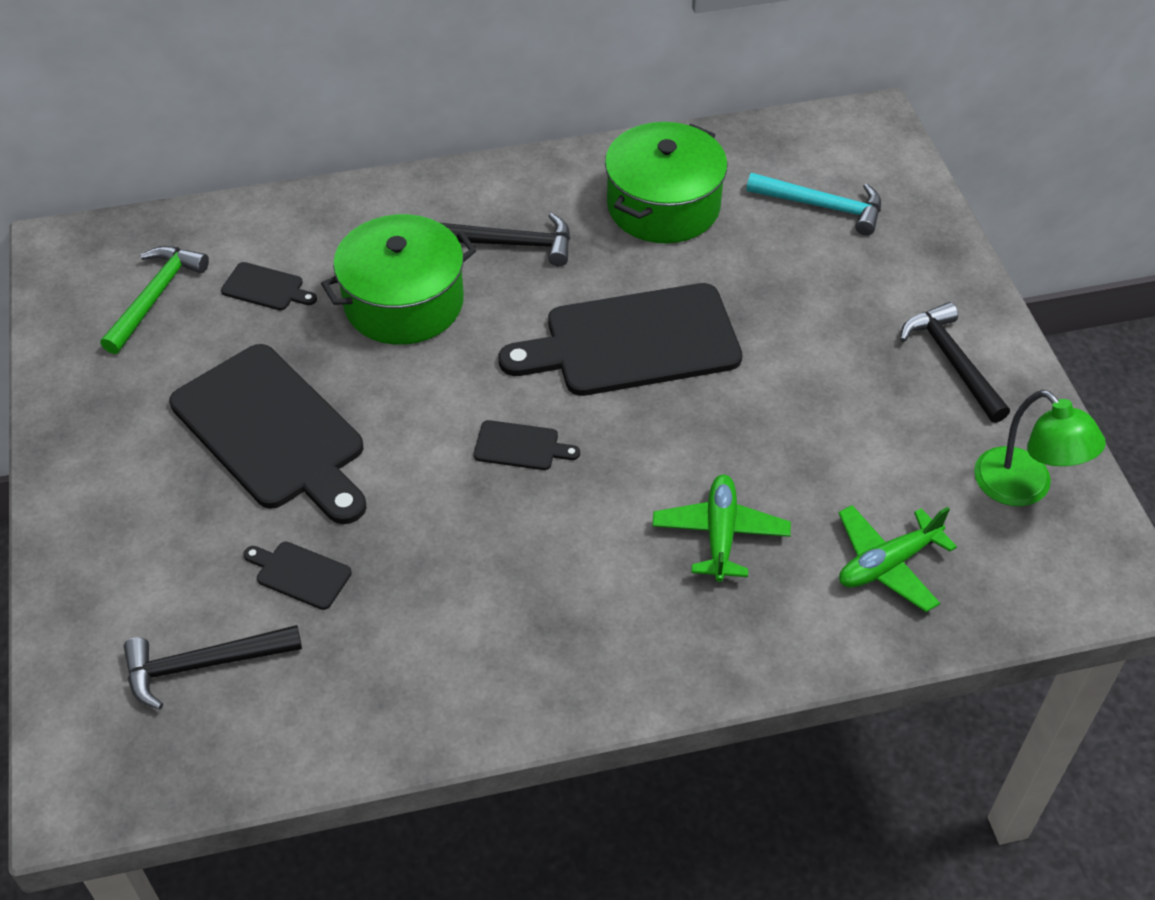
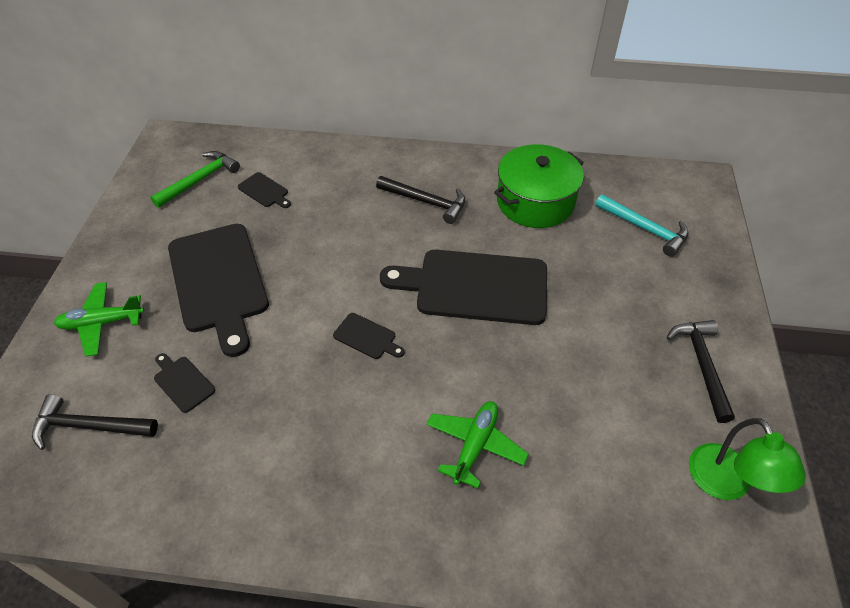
camera: 20 degrees right, 0 degrees up
green pot [321,214,476,345] -> none
green plane [839,505,957,612] -> green plane moved to [54,282,144,357]

